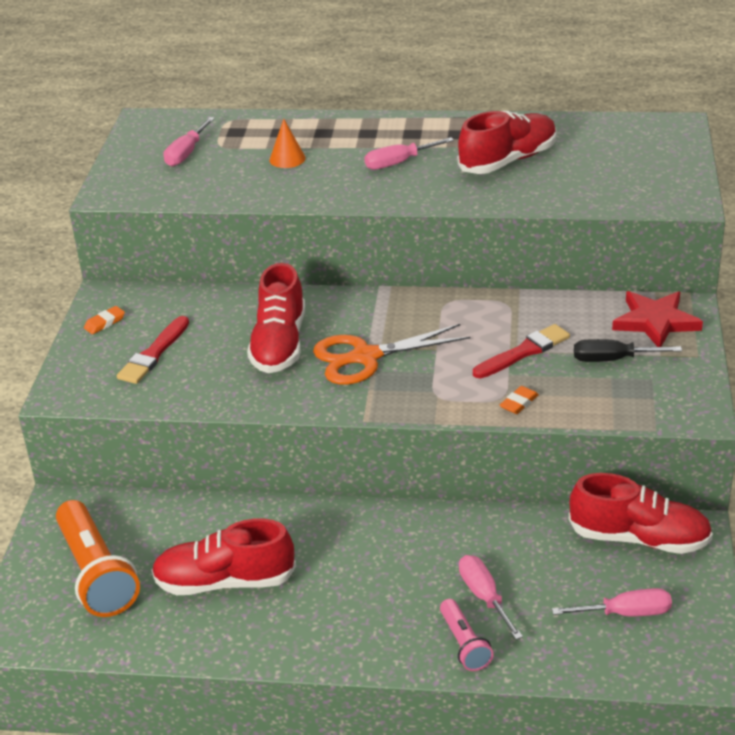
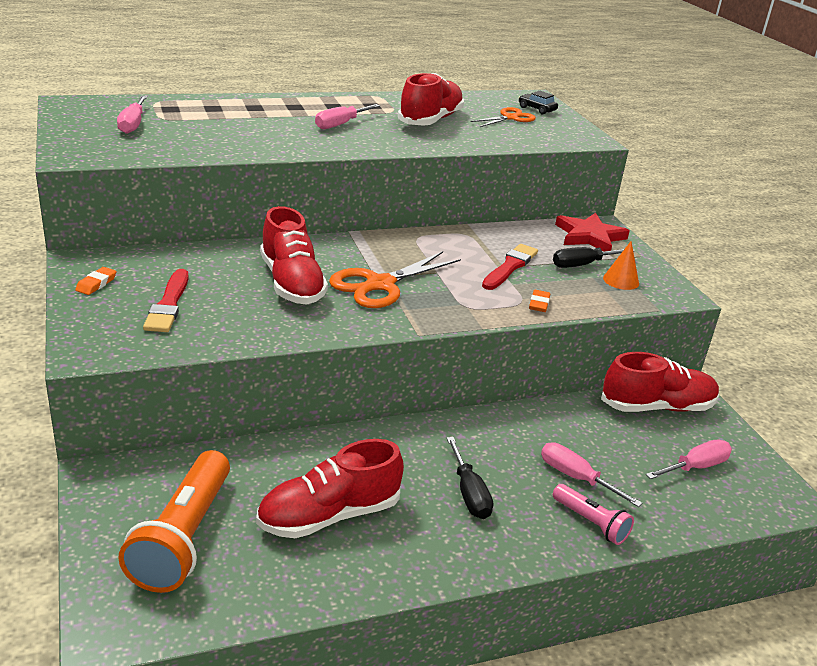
camera: 30 degrees left, 5 degrees down
orange flashlight [56,500,140,617] -> orange flashlight turned 60 degrees clockwise [118,450,230,593]
orange cone [269,119,306,168] -> orange cone moved to [603,241,639,290]
none -> black screwdriver [447,437,493,519]
none -> orange scissors [470,107,536,127]
none -> black car [519,91,558,114]

